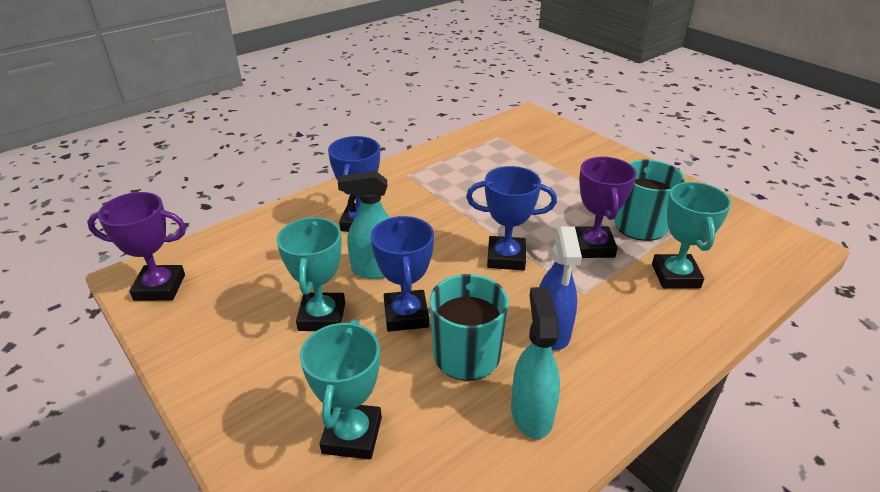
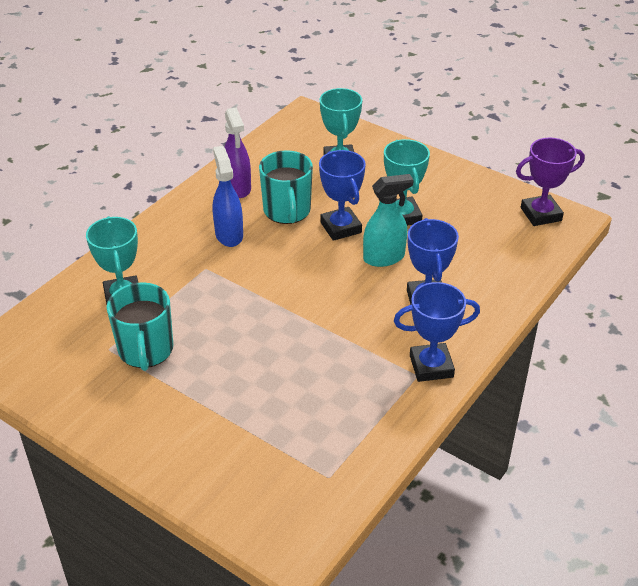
camera: 165 degrees right, 5 degrees up
blue trophy [466,166,557,270] -> blue trophy moved to [394,282,480,382]
turquoise spray bottle [511,287,560,439] -> purple spray bottle [224,107,251,198]
purple trophy [575,157,637,258] -> none

